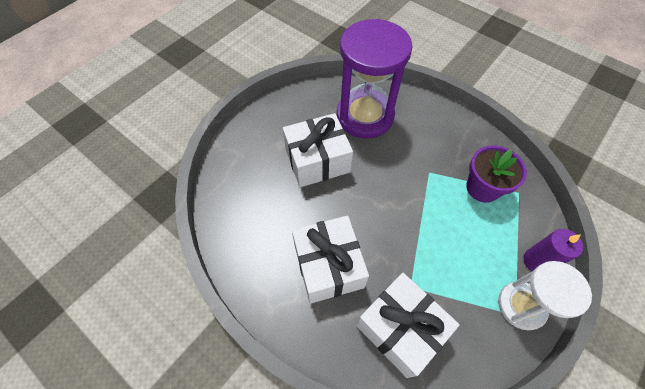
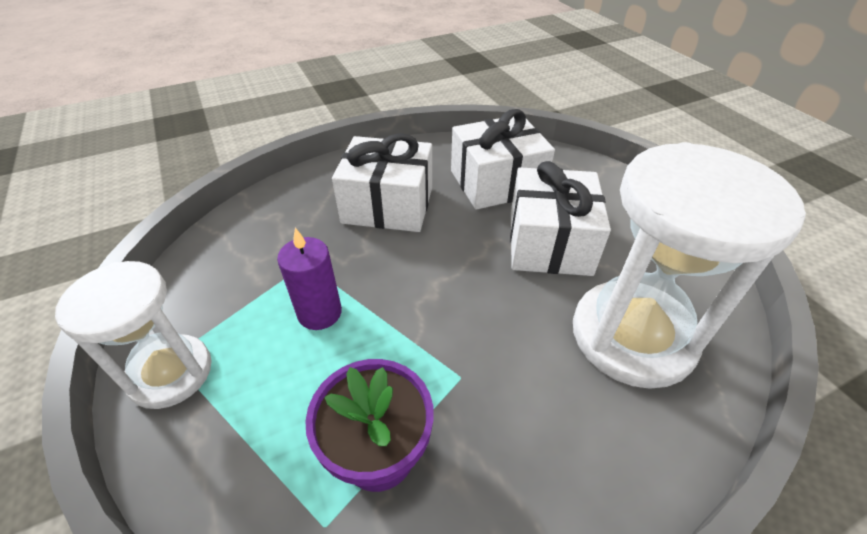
camera: 115 degrees right, 15 degrees down
purple hourglass [337,19,413,138] -> white hourglass [573,142,806,389]
white gift [356,273,460,378] -> white gift moved to [451,109,555,210]
purple candle [524,229,583,271] -> purple candle moved to [277,228,342,330]

